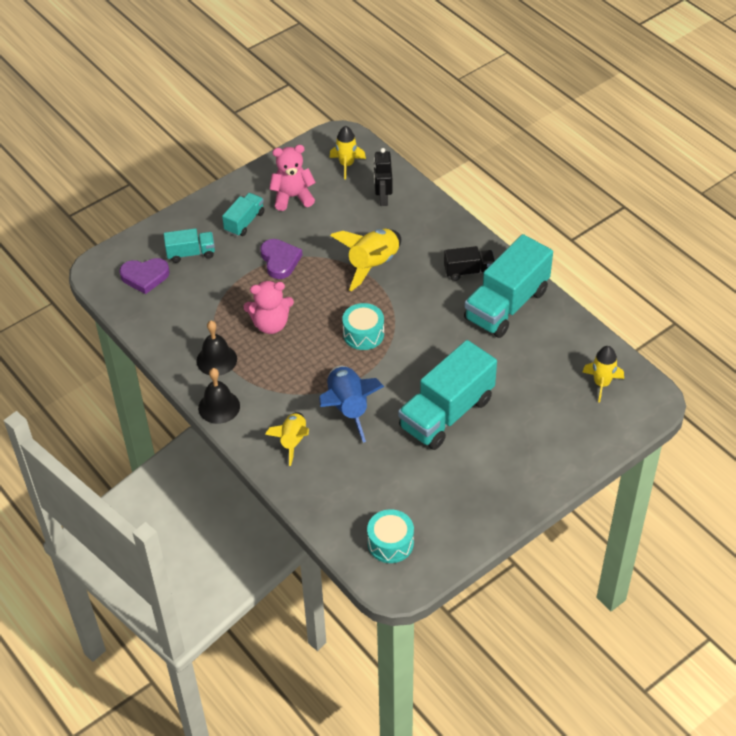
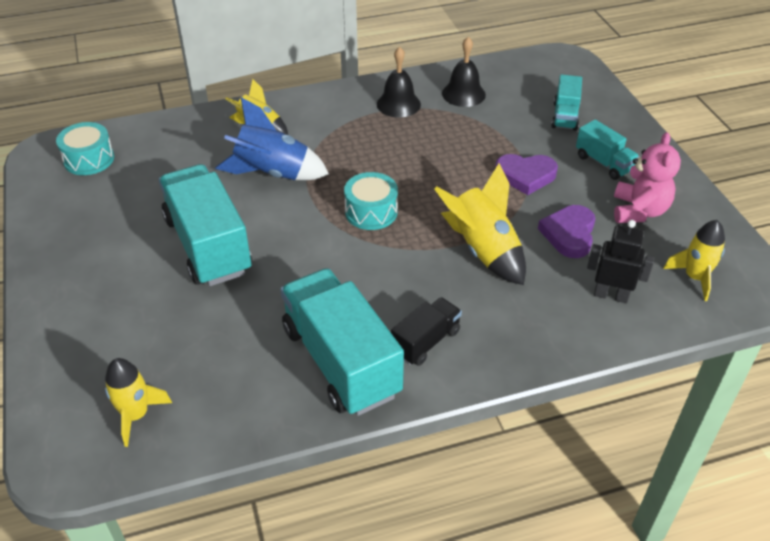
camera: 110 degrees right, 5 degrees down
purple heart [119,258,170,294] -> purple heart moved to [538,205,595,258]
black bell [198,368,240,424] -> black bell moved to [442,37,486,107]
pink teddy bear [243,281,294,334] -> none
black truck [444,246,495,281] -> black truck turned 150 degrees counterclockwise [391,297,462,366]

